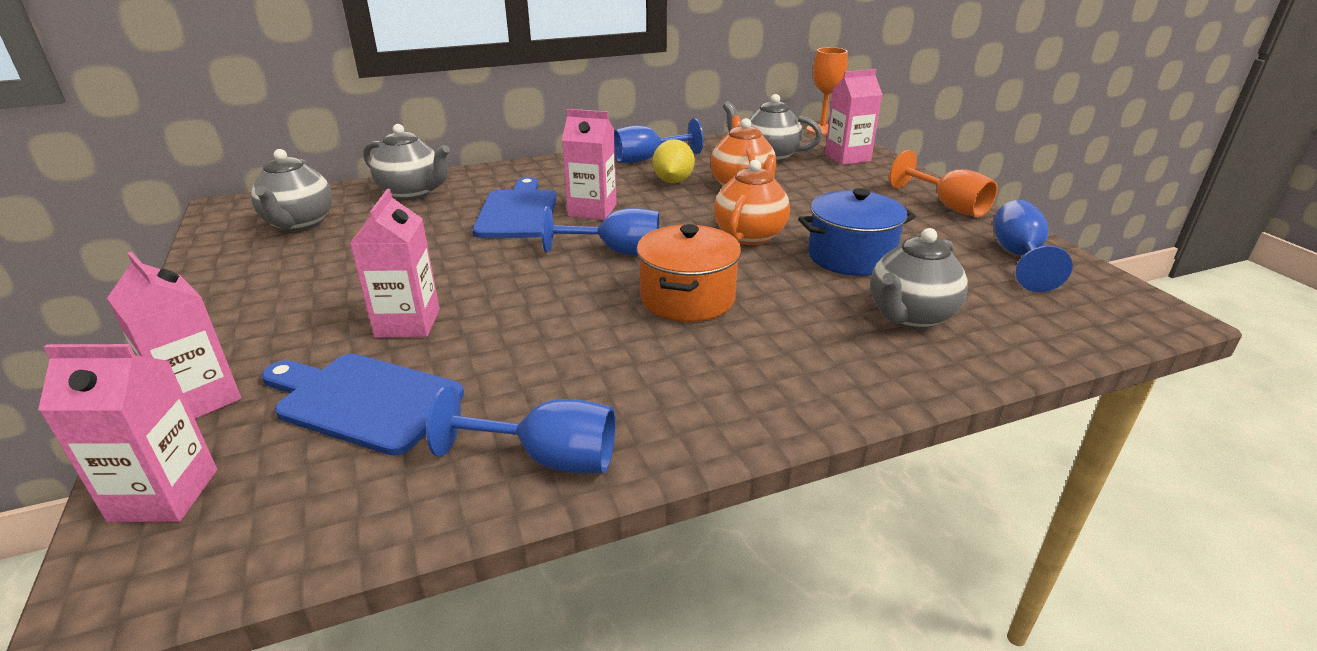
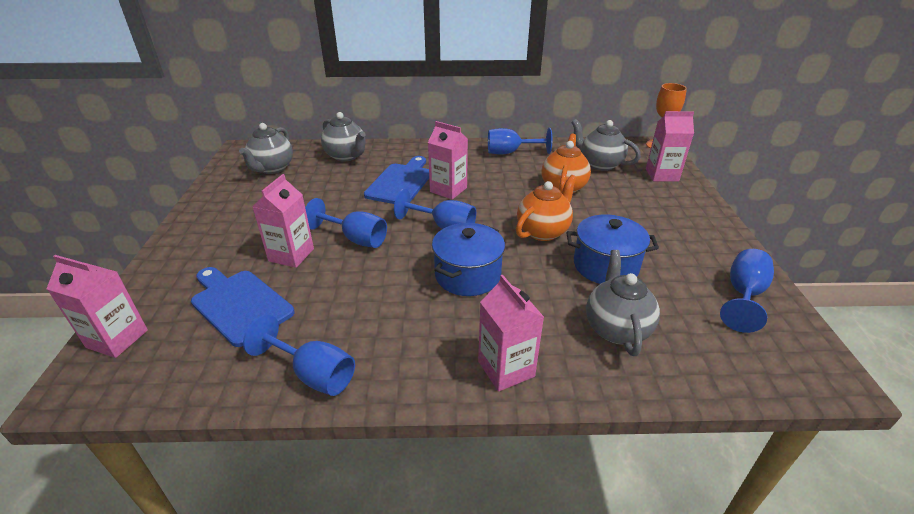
camera: 20 degrees right, 5 degrees up
pink carton [107,252,241,419] -> pink carton moved to [478,275,544,391]
orange pot [637,224,742,322] -> blue pot [432,223,505,296]
yellow lemon [653,139,695,183] -> none
grey teapot [870,228,968,330] -> grey teapot turned 120 degrees clockwise [586,250,660,356]
orange goblet [889,150,998,217] -> none
none -> blue goblet [305,198,387,248]

